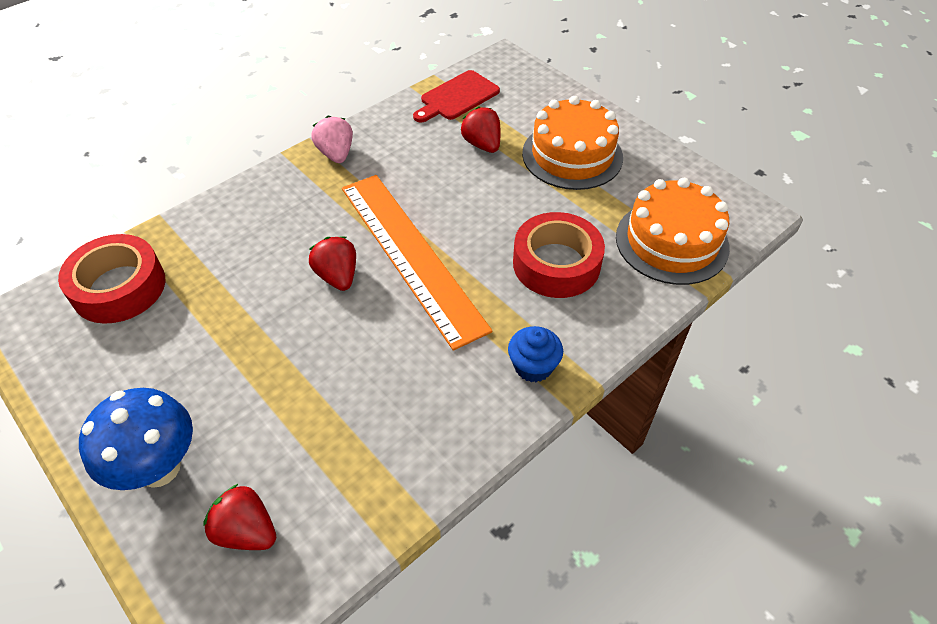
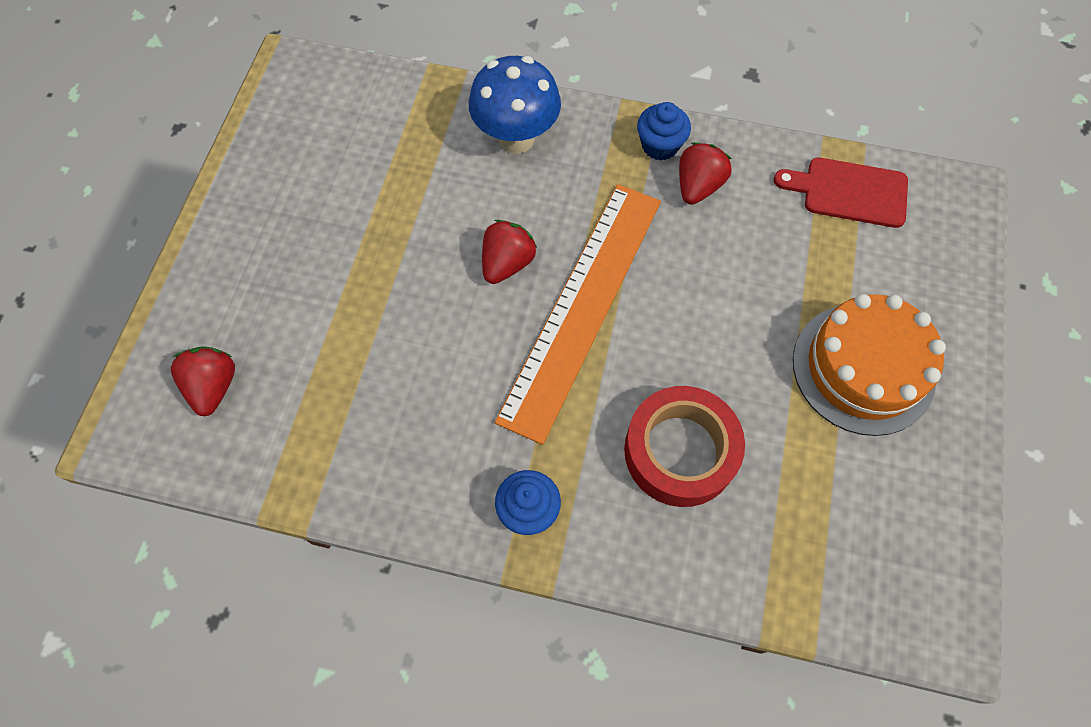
camera: 55 degrees right, 15 degrees up
red tape [58,234,165,324] -> none
blue mushroom [79,388,193,490] -> blue mushroom moved to [469,56,561,154]
pink strawberry [311,116,353,163] -> blue cupcake [637,102,691,161]
red strawberry [460,107,501,153] -> red strawberry moved to [679,142,732,205]
orange cake [616,178,730,285] -> none

